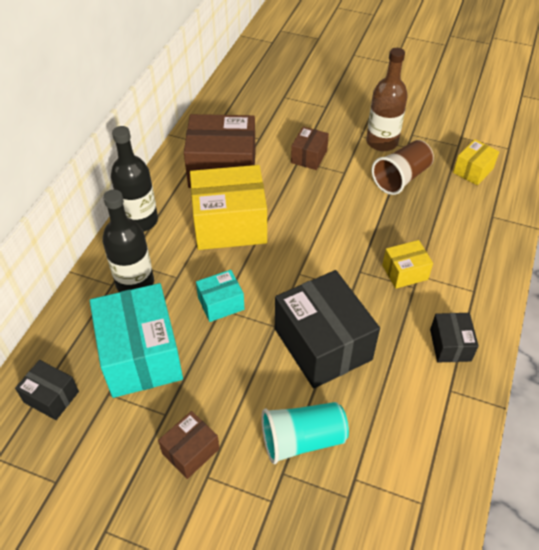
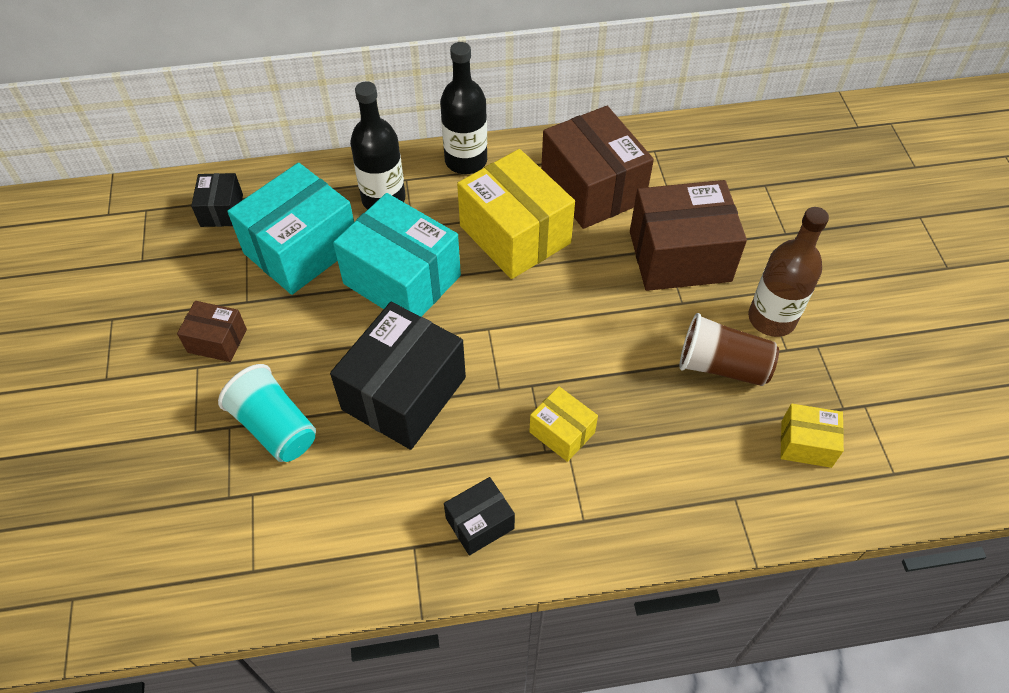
camera: 60 degrees right, 5 degrees up
turquoise box [196,270,244,322] -> turquoise box [333,193,461,317], size x2.00
brown box [291,126,329,170] -> brown box [630,180,747,291], size x2.00

